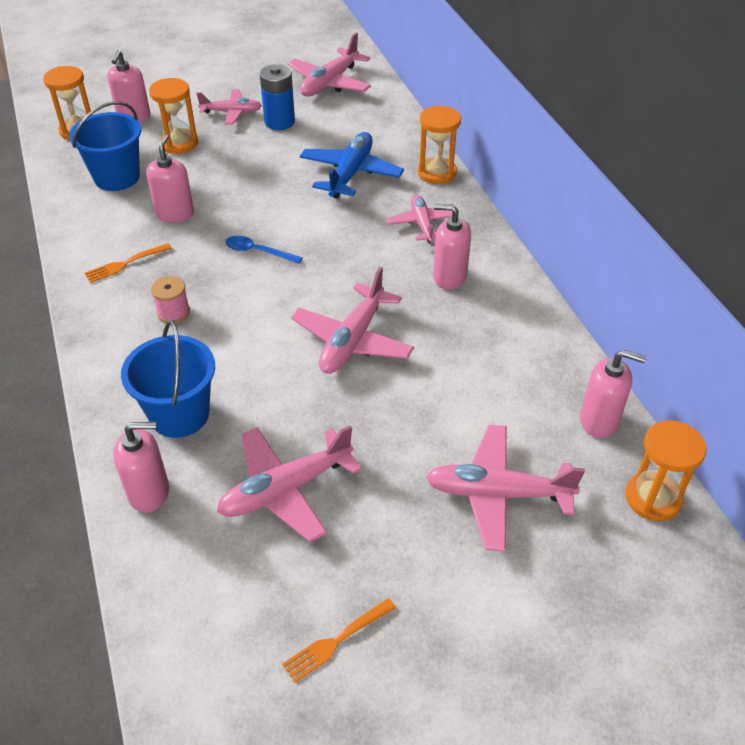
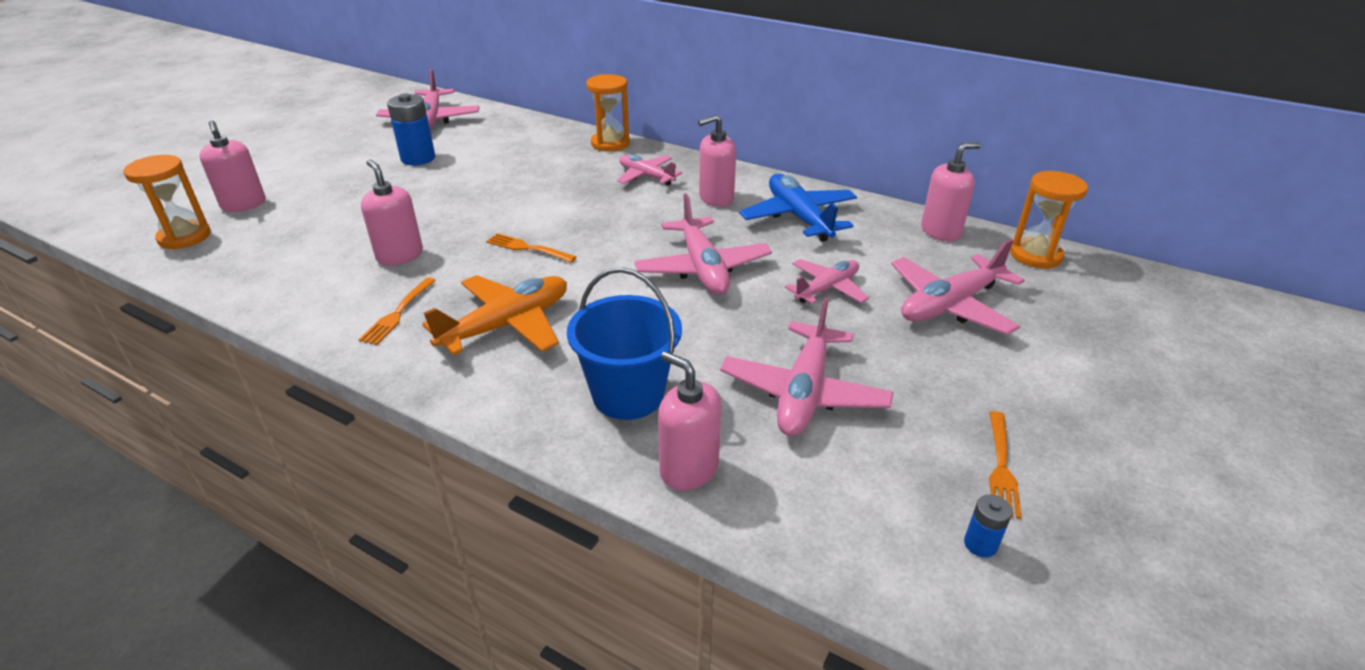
camera: 40 degrees left, 10 degrees down
blue bucket [69,101,141,191] -> none
pink soap dispenser [113,422,169,513] -> pink soap dispenser turned 90 degrees counterclockwise [658,351,721,491]
orange hourglass [149,78,198,154] -> none
pink spool [151,276,190,323] -> orange plane [423,275,567,355]
pink plane [196,90,262,124] -> pink plane moved to [785,259,869,304]
blue spoon [226,236,303,264] -> orange fork [486,233,576,262]
blue plane [300,132,404,199] -> blue plane moved to [739,174,857,242]
none -> blue battery [964,494,1012,558]

